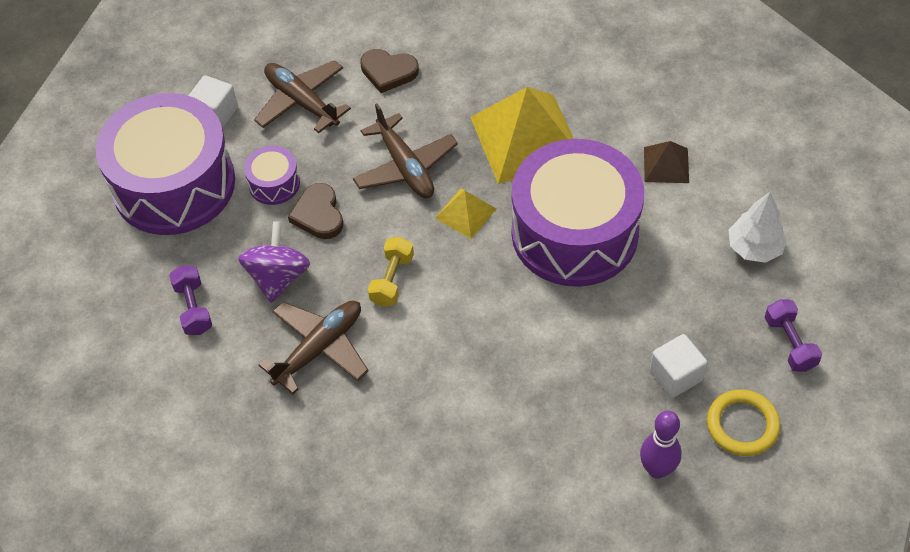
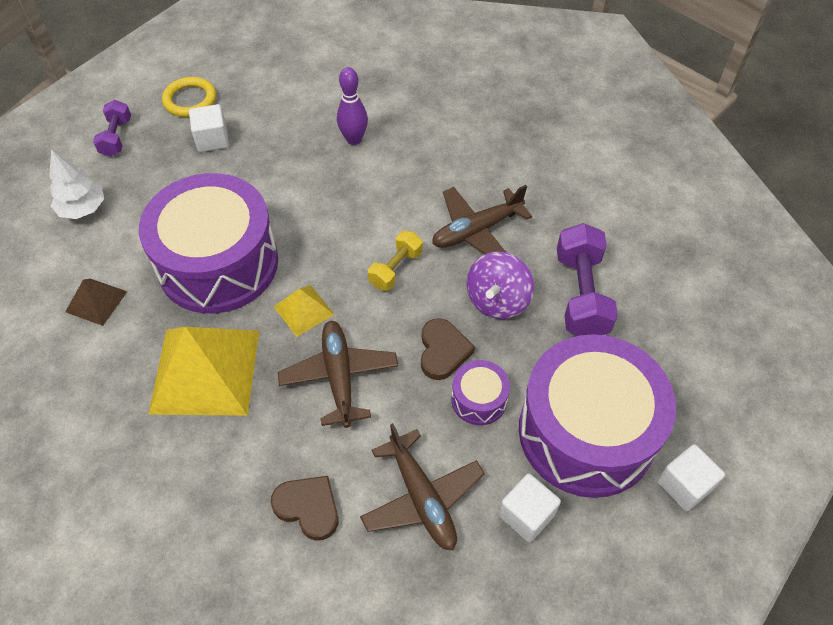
camera: 165 degrees left, 0 degrees up
purple dumbbell [169,265,212,335] -> purple dumbbell [557,223,618,336], size x1.68
purple bowling pin [640,411,681,479] -> purple bowling pin moved to [337,67,368,145]
none -> white cube [657,444,725,511]

